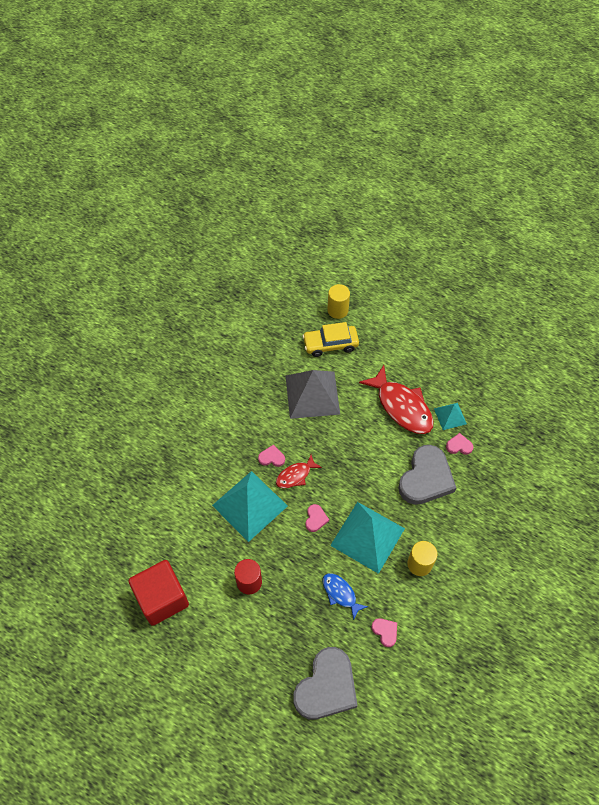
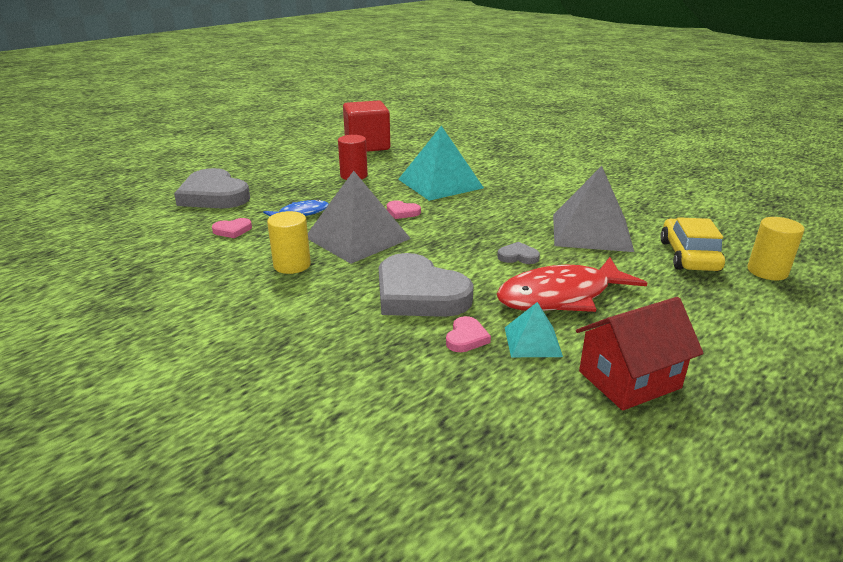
camera: 105 degrees right, 30 degrees down
pink heart [258,445,285,467] -> none
red fish [276,455,322,489] -> none
turquoise pyramid [330,502,405,574] -> grey pyramid [308,171,411,264]
none -> grey heart [497,242,540,264]
none -> red house [576,297,704,411]

